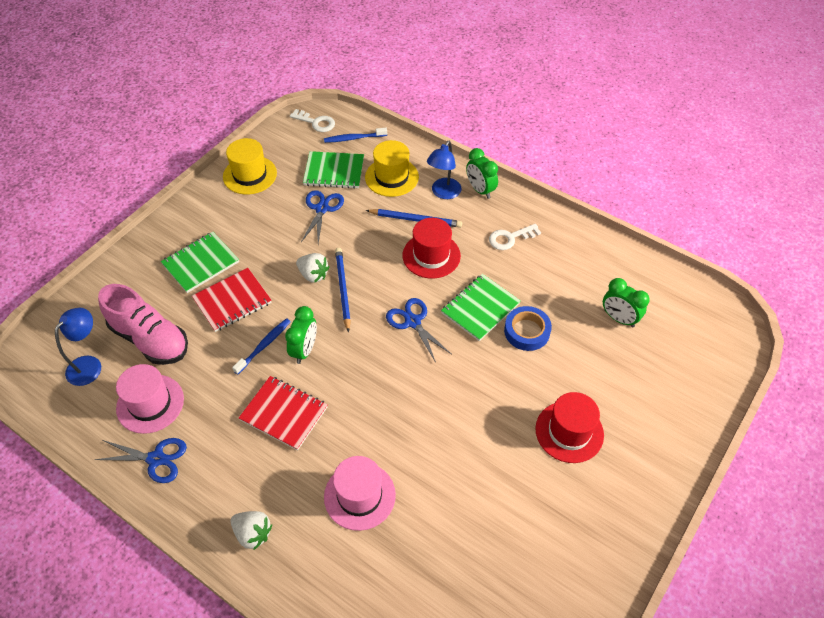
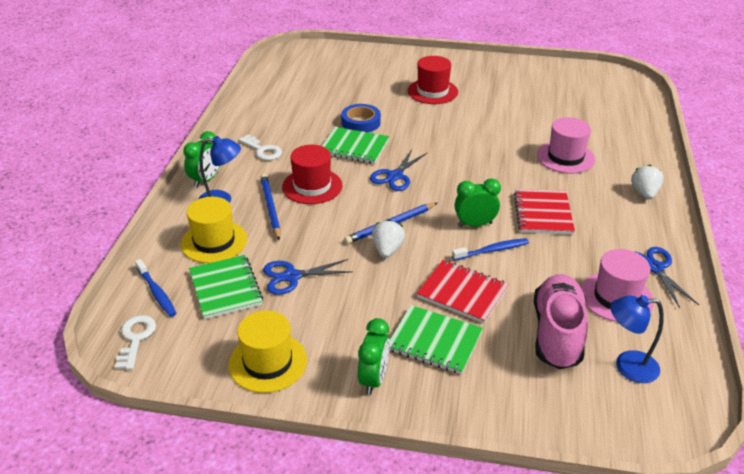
camera: 115 degrees left, 15 degrees down
blue toothbrush [232,318,291,375] -> blue toothbrush turned 150 degrees clockwise [452,238,529,261]
green clock [603,278,650,328] -> green clock moved to [358,318,390,395]

